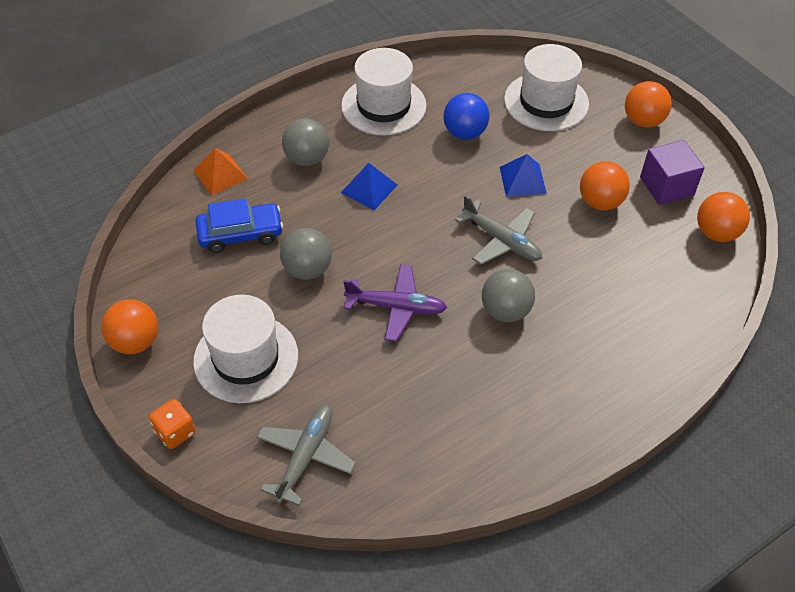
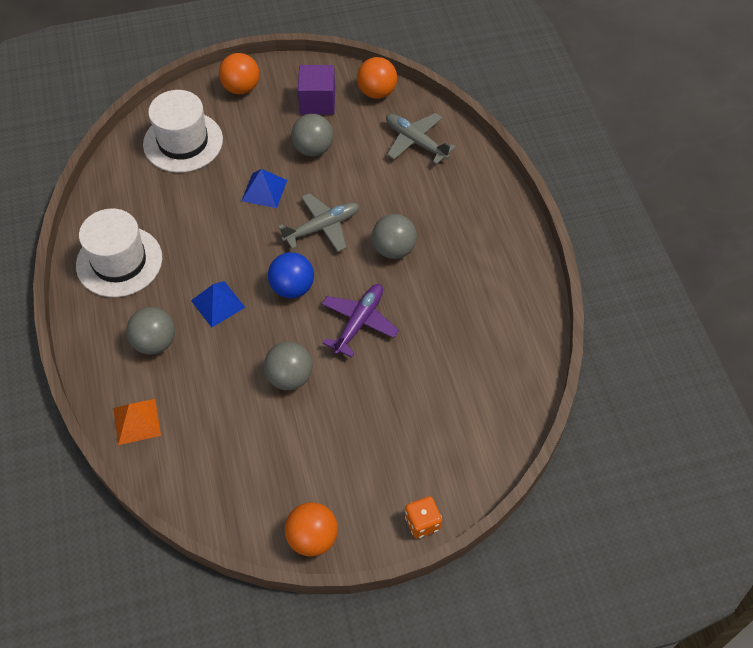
camera: 70 degrees left, 5 degrees up
white hat [193,295,298,403] -> none
blue car [195,198,283,253] -> none
grey plane [256,405,356,506] -> grey plane moved to [386,113,456,165]
blue ball [443,93,490,140] -> blue ball moved to [268,252,314,298]
orange ball [580,161,630,210] -> grey ball [291,114,333,156]

